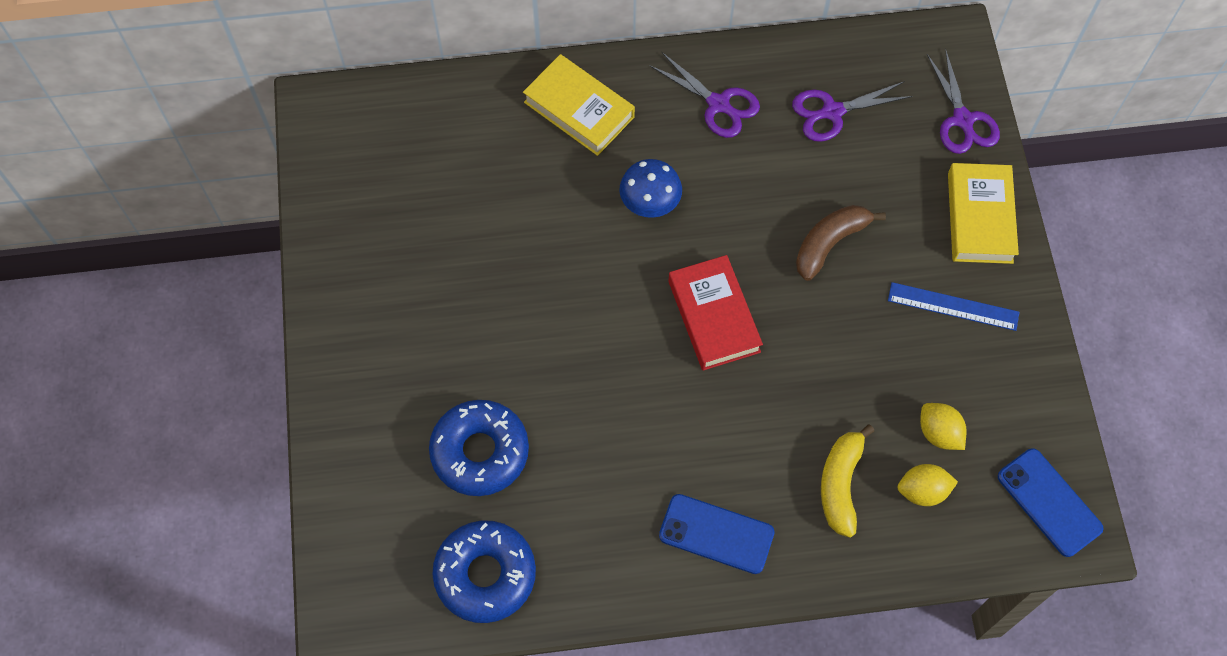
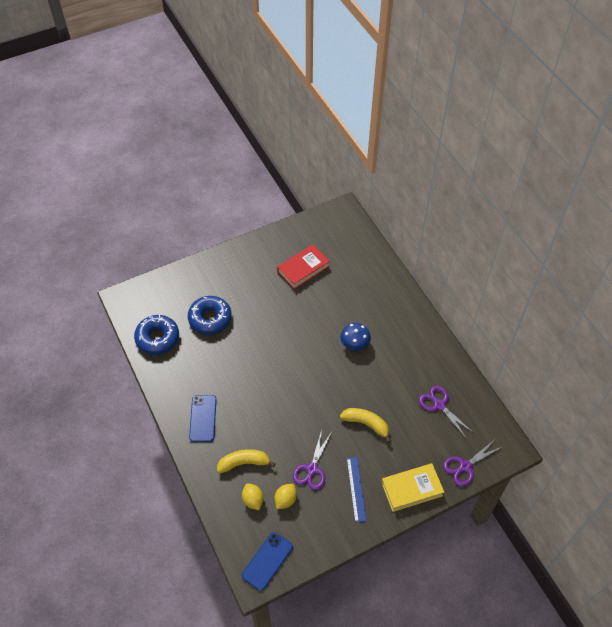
camera: 70 degrees right, 10 degrees down
yellow book [523,54,635,156] -> none
purple scissors [649,52,760,138] -> purple scissors moved to [293,430,332,490]
red book [668,255,763,371] -> red book moved to [277,245,330,289]
brown banana [796,205,886,281] -> yellow banana [340,408,391,443]

